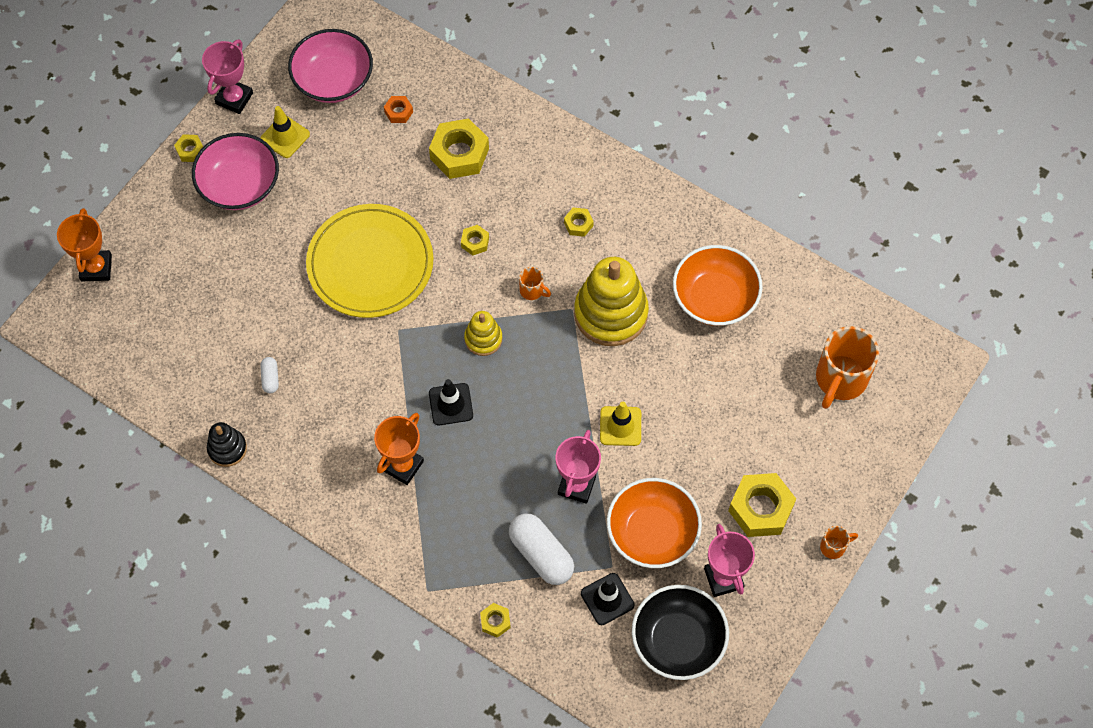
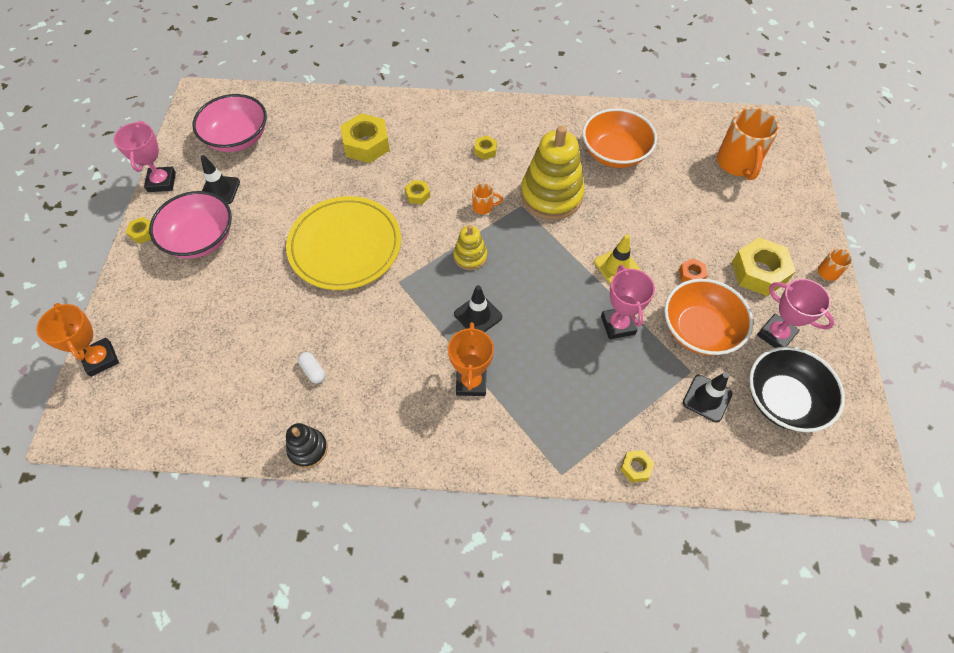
camera: 30 degrees left, 5 degrees down
yellow traffic cone [260,106,310,158] -> black traffic cone [201,155,240,204]
orange nut [384,96,413,123] -> orange nut moved to [679,258,708,282]
white capsule [509,513,574,585] -> none

